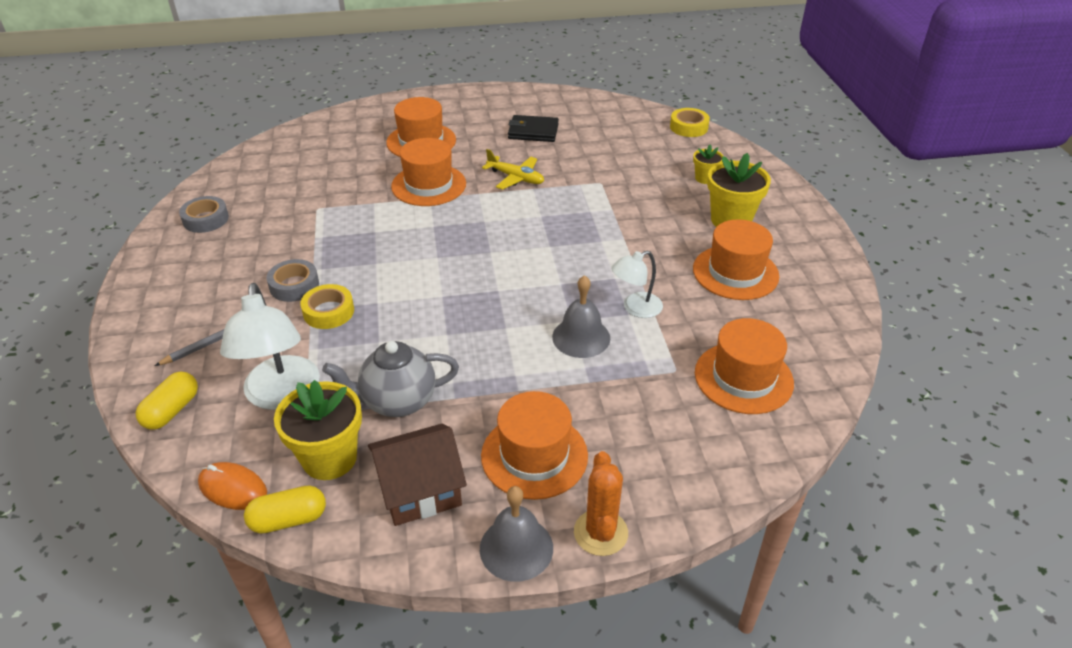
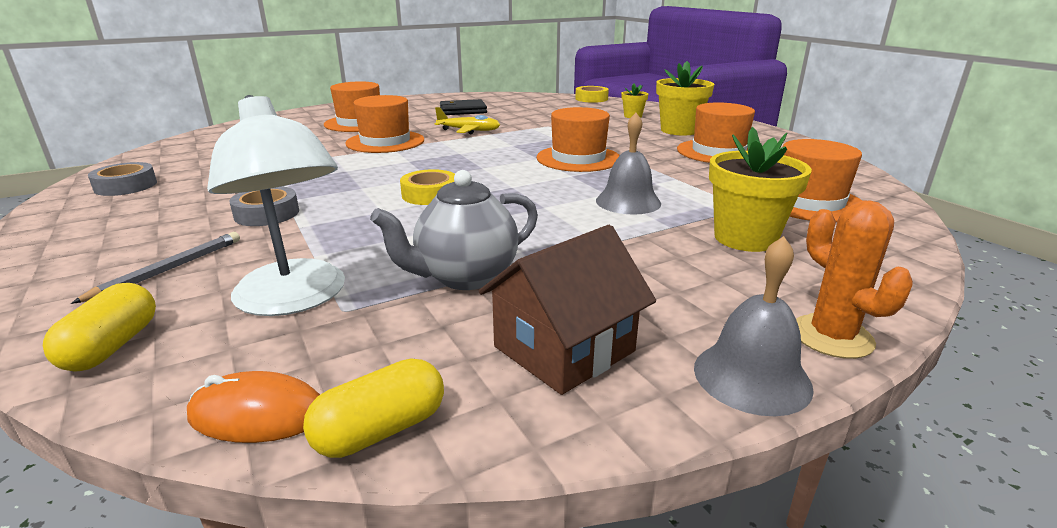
camera: 20 degrees left, 15 degrees down
yellow flower pot [274,380,362,480] -> yellow flower pot moved to [709,127,812,252]
yellow tape [300,284,354,329] -> yellow tape moved to [400,169,455,205]
orange hat [481,391,588,500] -> orange hat moved to [536,107,620,172]
white lamp [611,251,663,318] -> none

